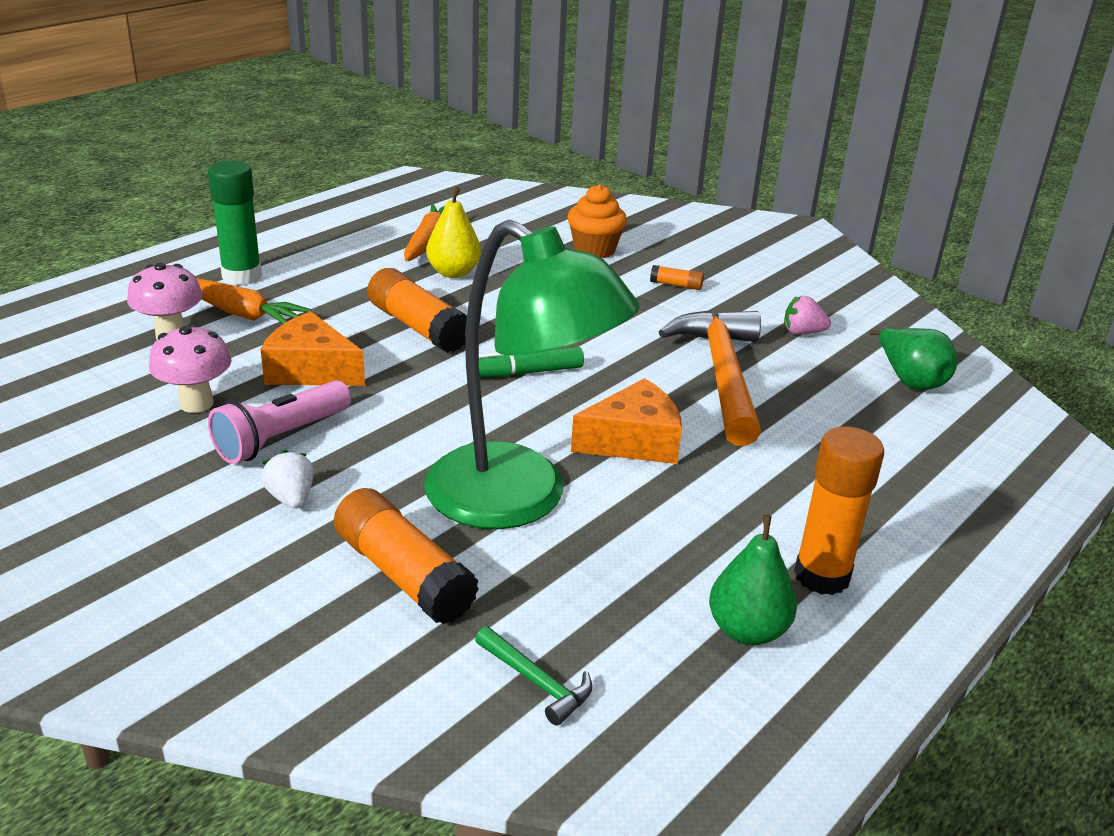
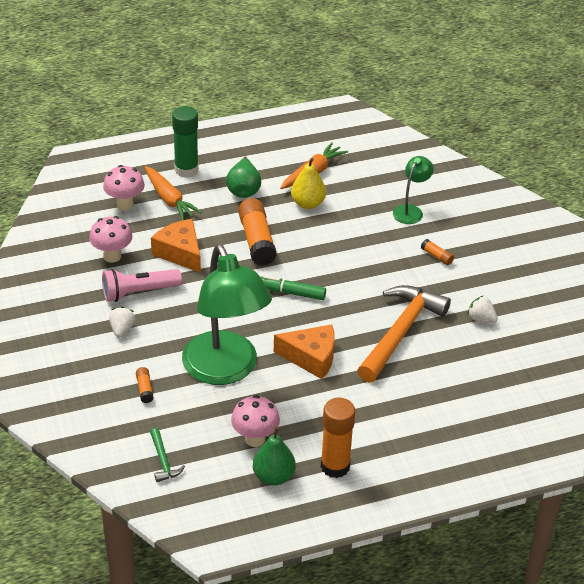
camera: 30 degrees right, 10 degrees up
orange glue stick [334,488,479,625] -> orange glue stick [136,367,154,403], size x0.46
orange cupcake [567,184,627,258] -> green lamp [393,156,434,224]
pink strawberry [784,296,831,335] -> white strawberry [467,296,498,323]
green pear [869,328,957,390] -> green pear moved to [226,156,261,198]
none -> pink mushroom [231,395,280,447]

